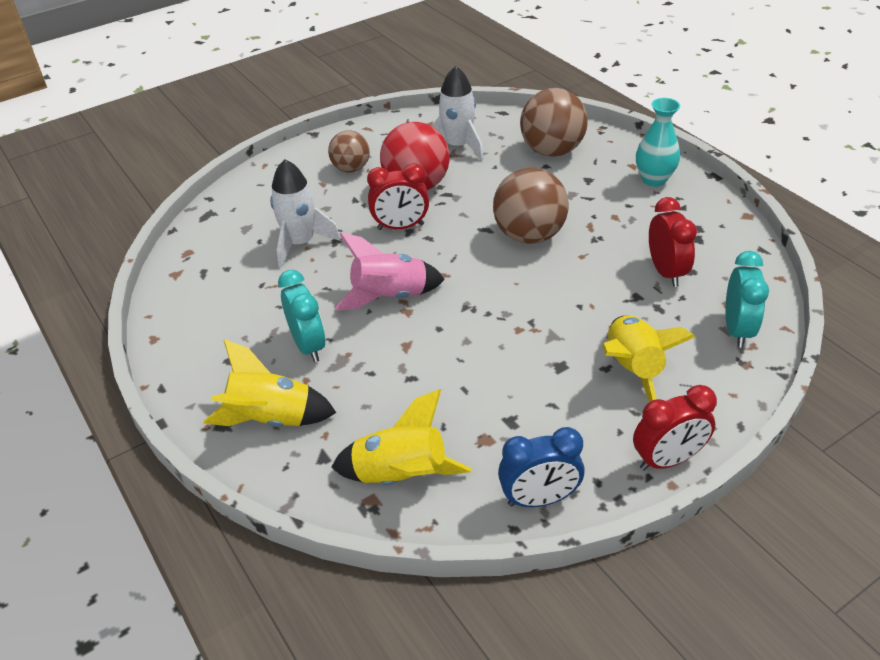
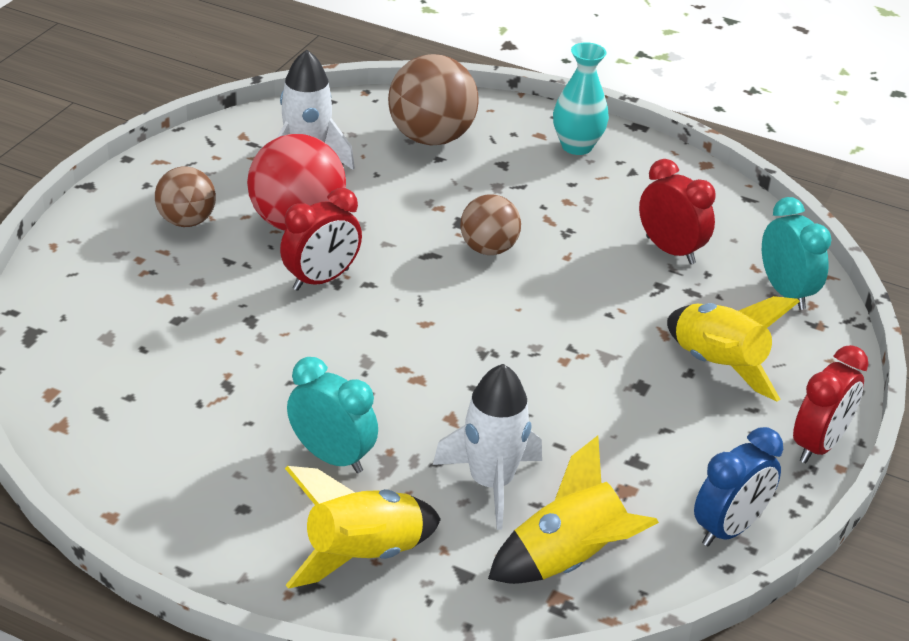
camera: 35 degrees left, 5 degrees down
white rocket [270,159,341,268] -> white rocket moved to [433,364,542,530]
pink rocket [335,233,445,310] -> none
brown ball [493,168,569,244] -> brown ball [460,194,521,255], size x0.62

